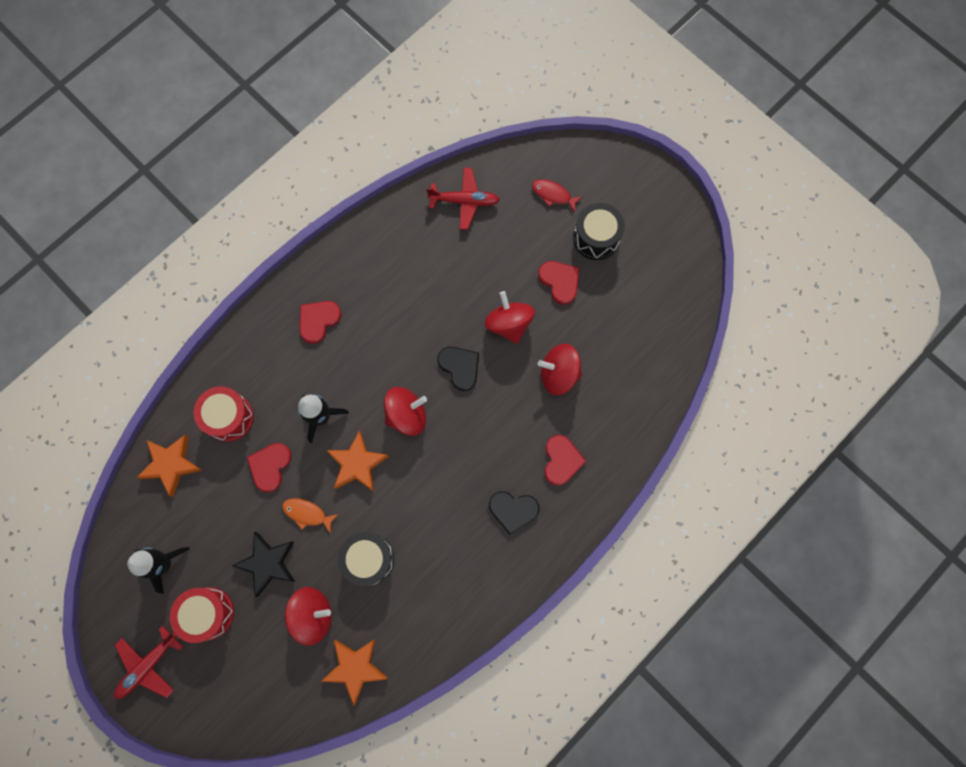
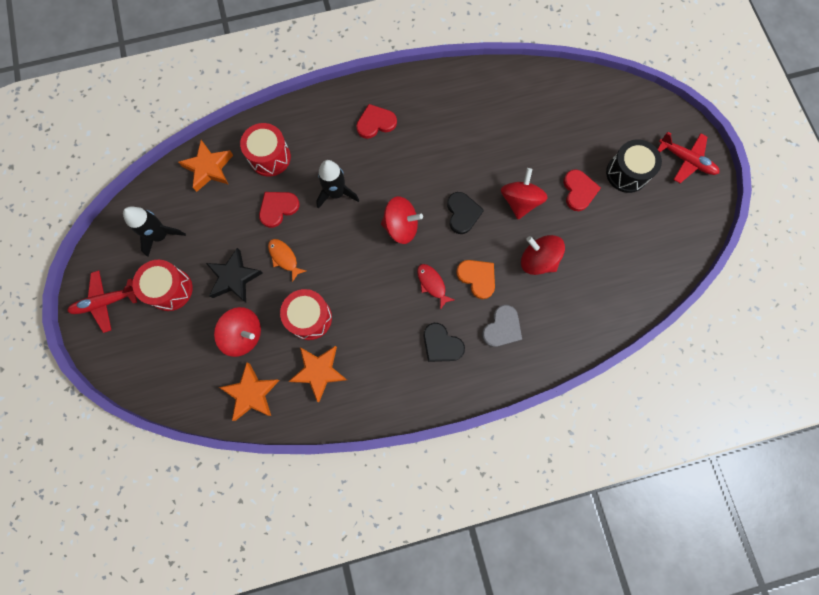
camera: 30 degrees right, 0 degrees up
orange star [326,431,389,491] -> orange star moved to [288,346,347,402]
black drum [338,532,394,586] -> red drum [280,289,332,340]
red plane [426,167,500,230] -> red plane moved to [658,132,719,183]
red fish [532,179,583,212] -> red fish moved to [417,264,454,310]
red heart [544,435,587,486] -> grey heart [482,305,522,347]
none -> orange heart [456,260,495,299]

